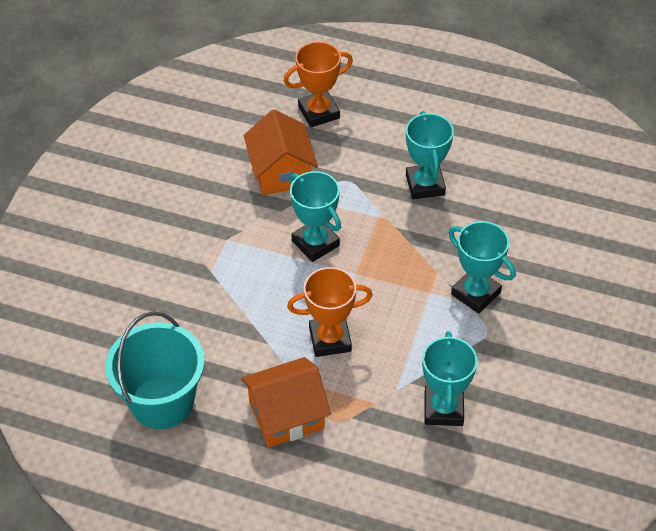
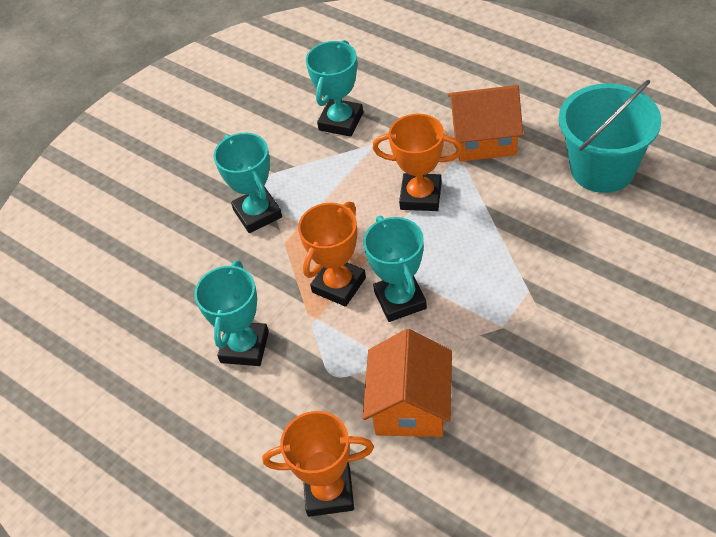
camera: 155 degrees left, 0 degrees up
none -> orange trophy [298,201,366,307]

